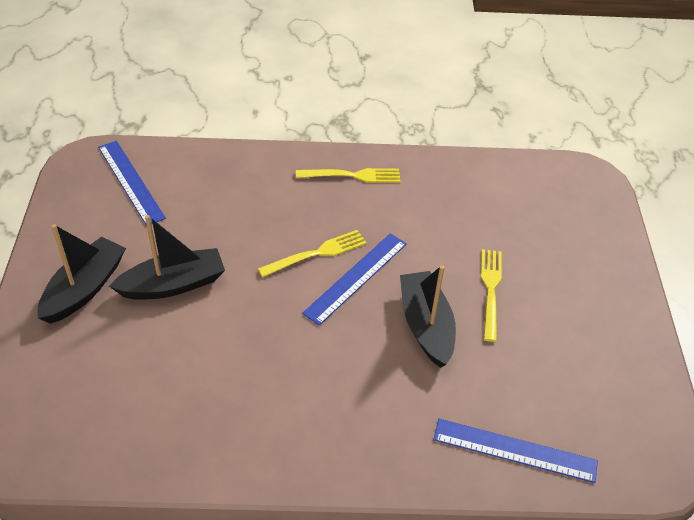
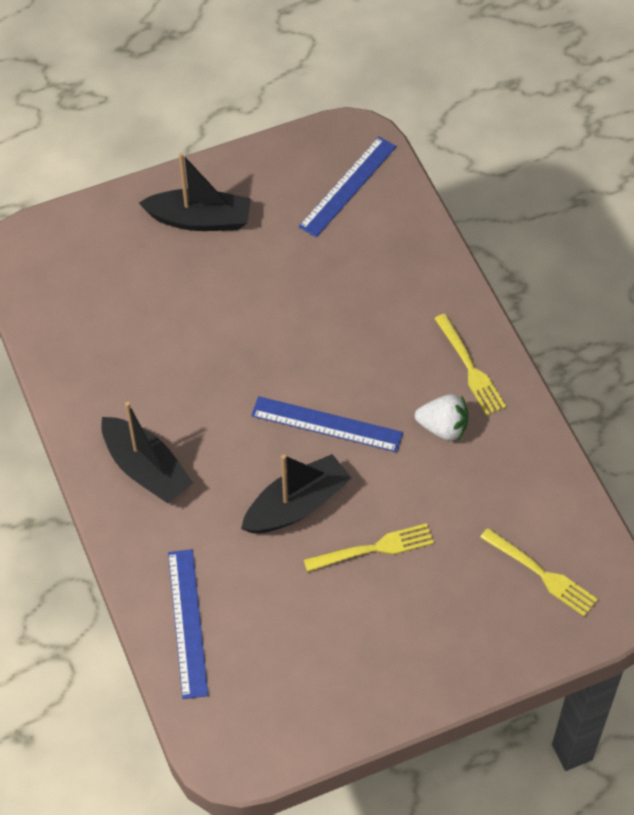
camera: 70 degrees right, 10 degrees up
black boat [109,215,225,300] -> black boat moved to [101,402,193,503]
yellow fork [258,230,367,277] -> yellow fork moved to [480,528,598,617]
none -> white strawberry [415,394,468,441]

